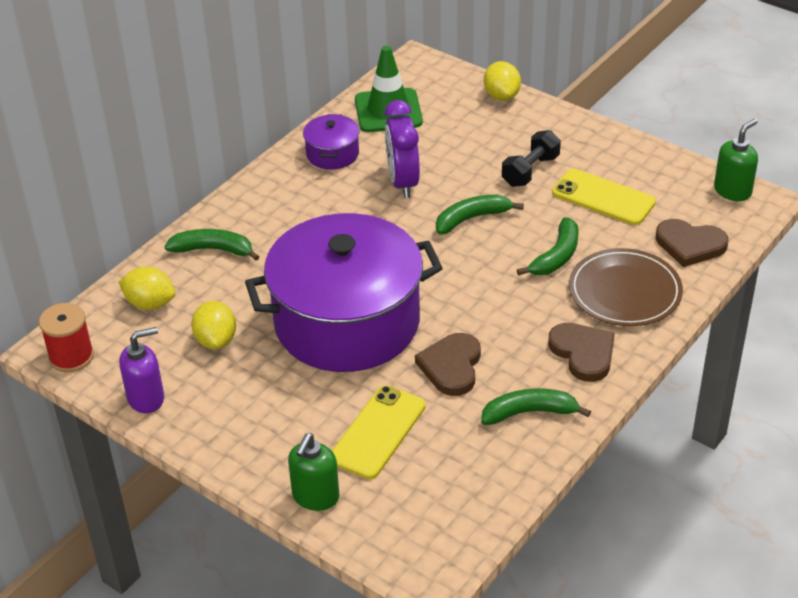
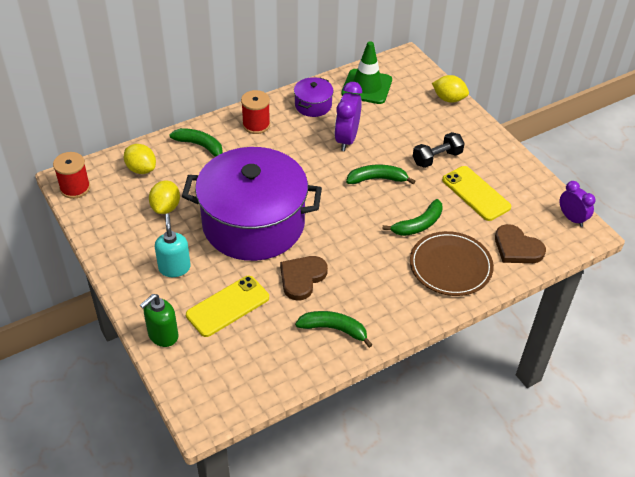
camera: 20 degrees right, 5 degrees up
purple soap dispenser [119,327,164,413] -> none
yellow lemon [484,61,521,101] -> yellow lemon turned 75 degrees counterclockwise [432,75,469,103]
brown heart [548,323,615,382] -> none
green soap dispenser [714,119,758,201] -> purple clock [560,181,595,227]
none -> turquoise soap dispenser [155,214,191,277]
none -> red spool [241,90,270,134]

